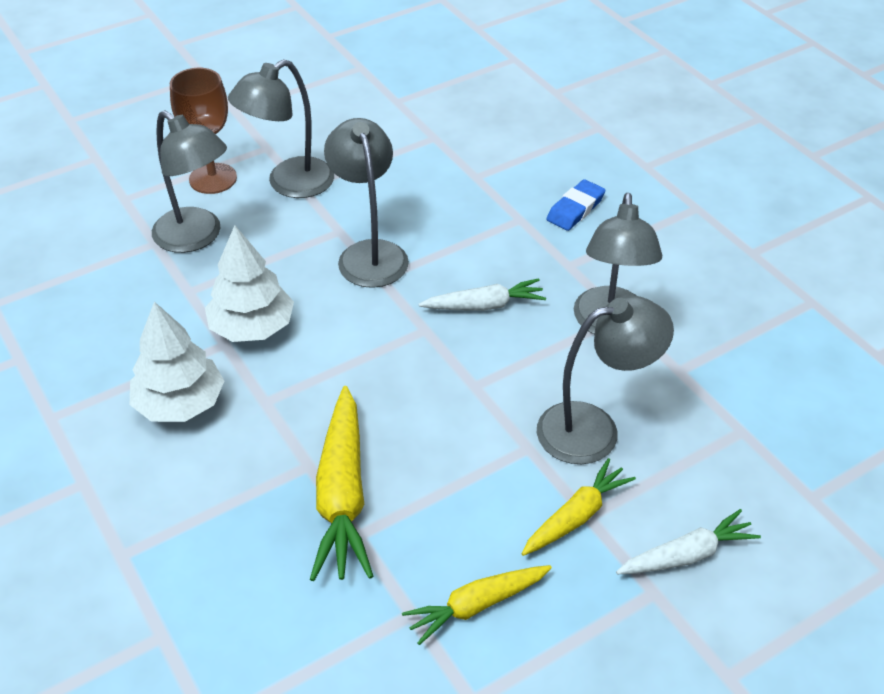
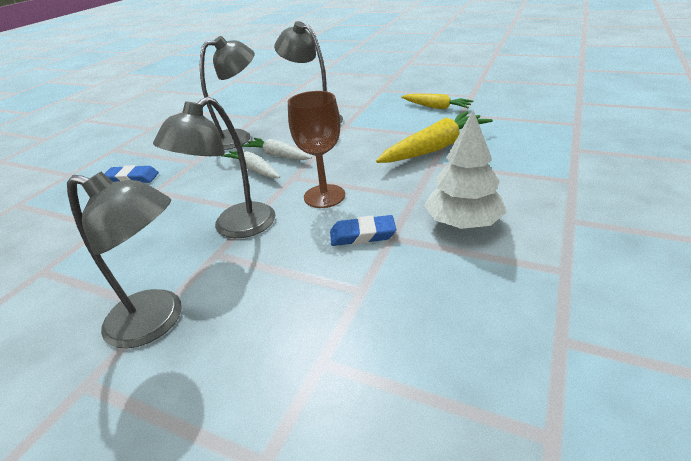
camera: 120 degrees left, 10 degrees down
grey lamp [152,111,227,253] -> none
brown goblet [170,68,237,194] -> brown goblet moved to [288,91,345,208]
white tree [205,225,294,342] -> blue eraser [330,215,396,246]
yellow carrot [521,458,636,556] -> none
white carrot [616,509,761,574] -> white carrot moved to [241,138,312,160]

